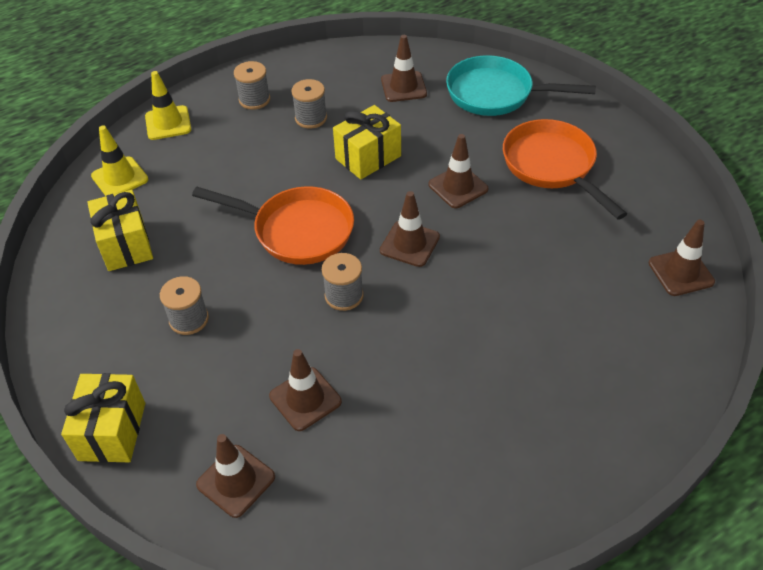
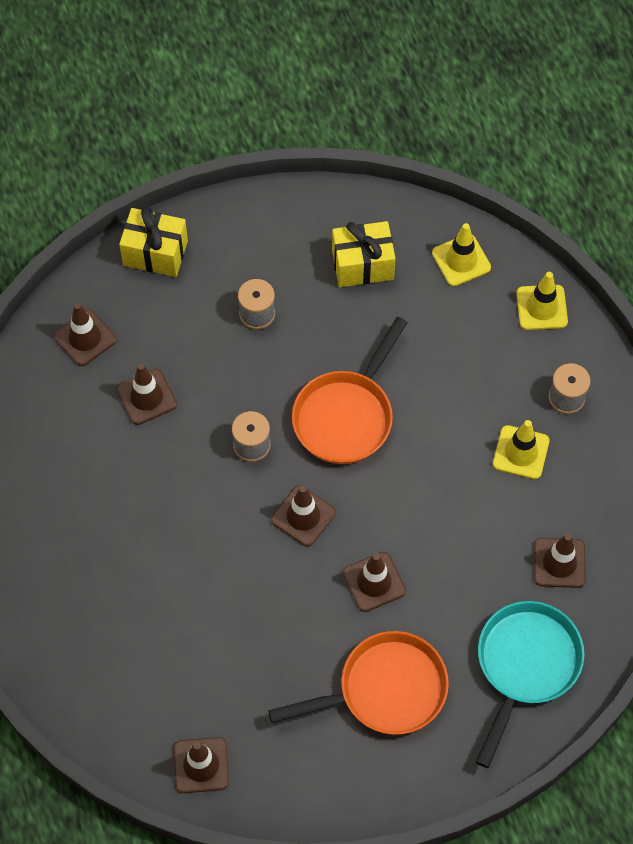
camera: 100 degrees right, 15 degrees up
grey spool [291,79,327,129] -> yellow traffic cone [493,420,550,479]
yellow gift [333,105,401,180] -> none

